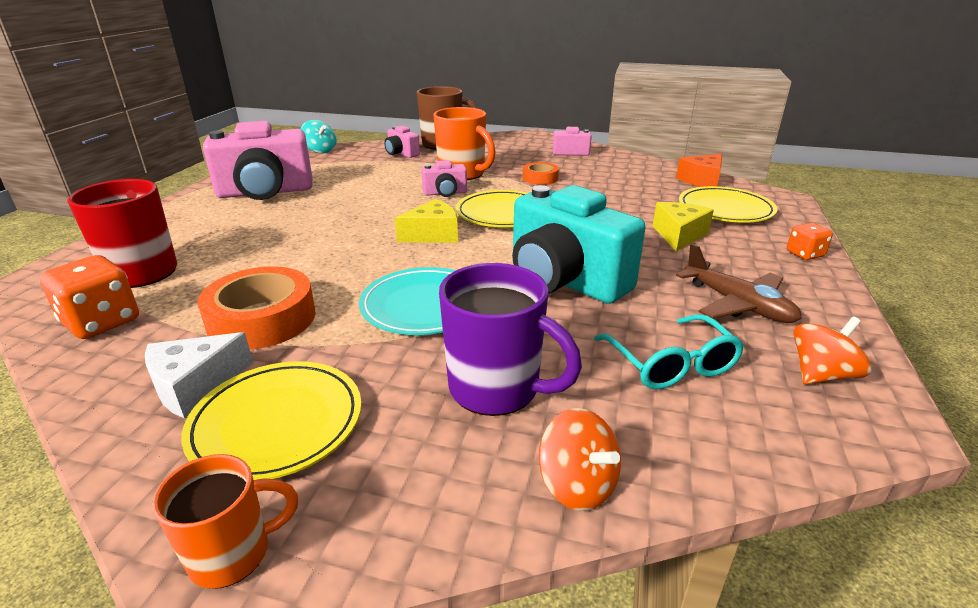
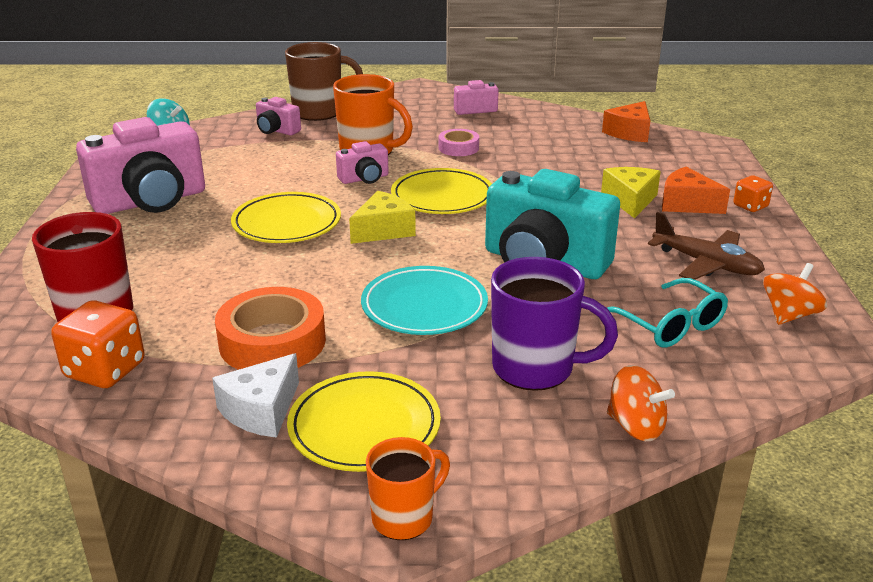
camera: 15 degrees left, 0 degrees up
orange tape [523,162,559,185] -> pink tape [439,129,479,156]
yellow plate [679,186,777,223] -> yellow plate moved to [231,192,341,243]
none -> orange cheese [662,167,730,214]

